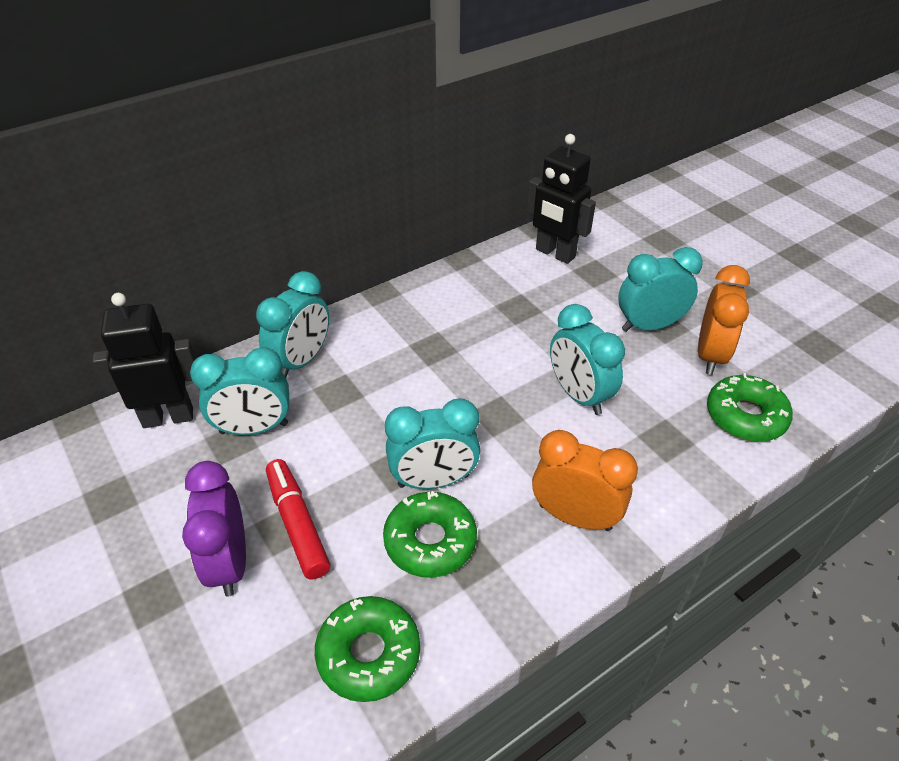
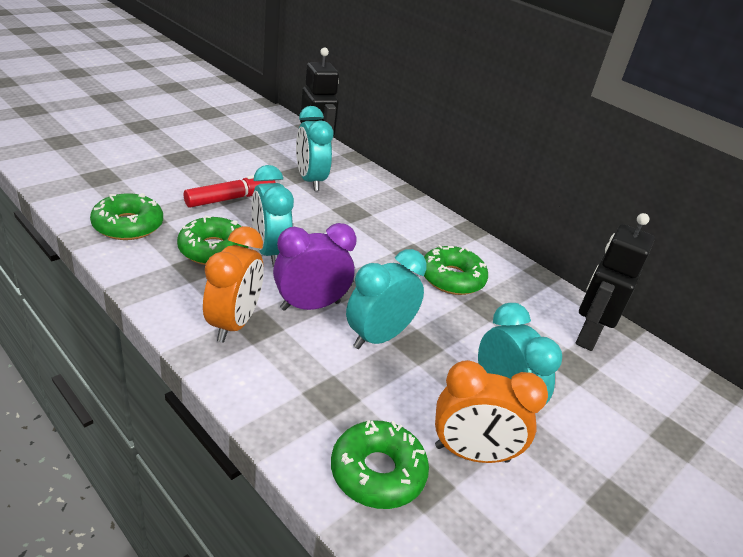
camera: 75 degrees right, 10 degrees down
purple clock [182,461,246,597] -> purple clock moved to [273,223,357,311]
turquoise clock [256,271,329,377] -> none
none -> green donut [424,245,488,295]

